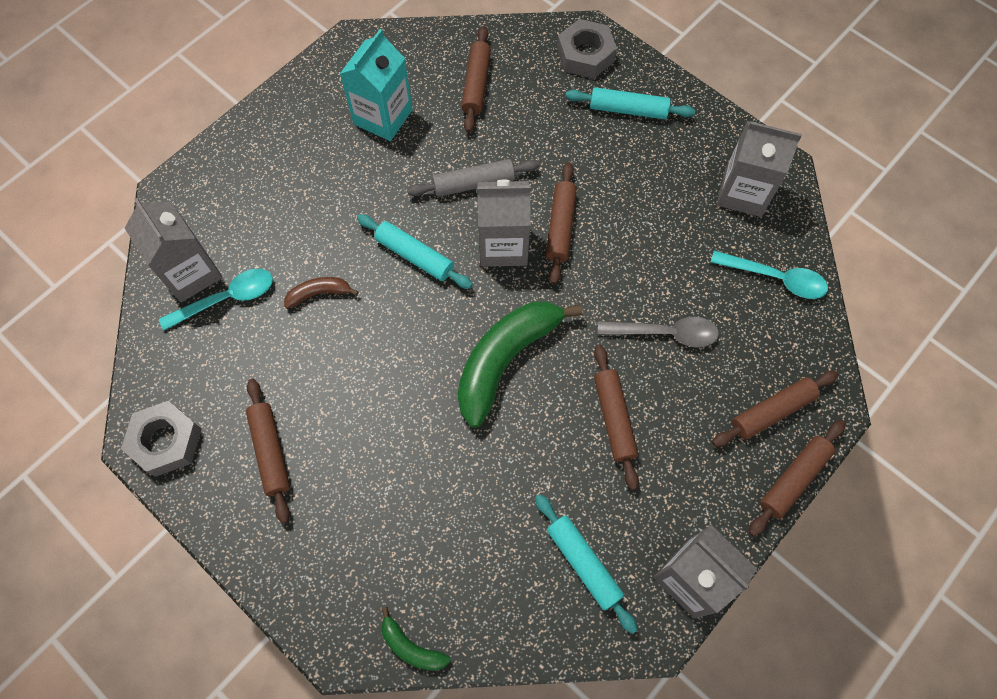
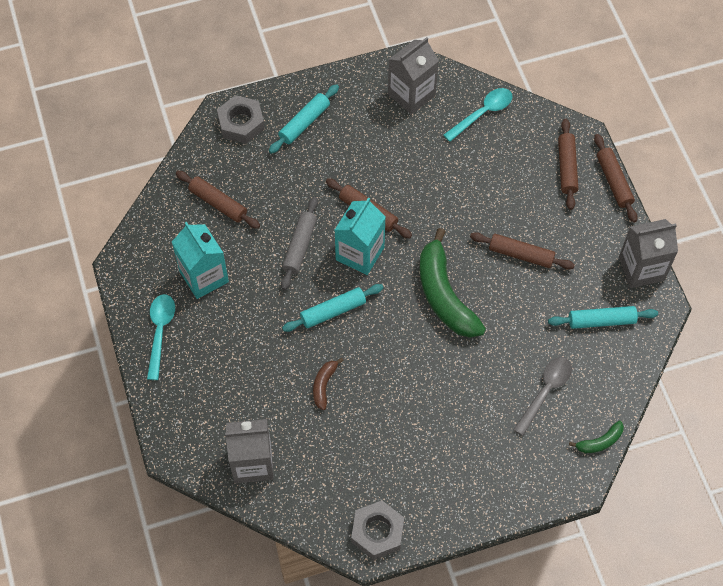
camera: 60 degrees left, 5 degrees down
turquoise spoon [159,269,273,331] -> turquoise spoon moved to [147,294,175,380]
brown rolling pin [246,379,290,524] -> none
grey carton [477,180,531,267] -> turquoise carton [335,198,385,275]
grey spoon [598,317,719,348] -> grey spoon moved to [513,357,572,436]

